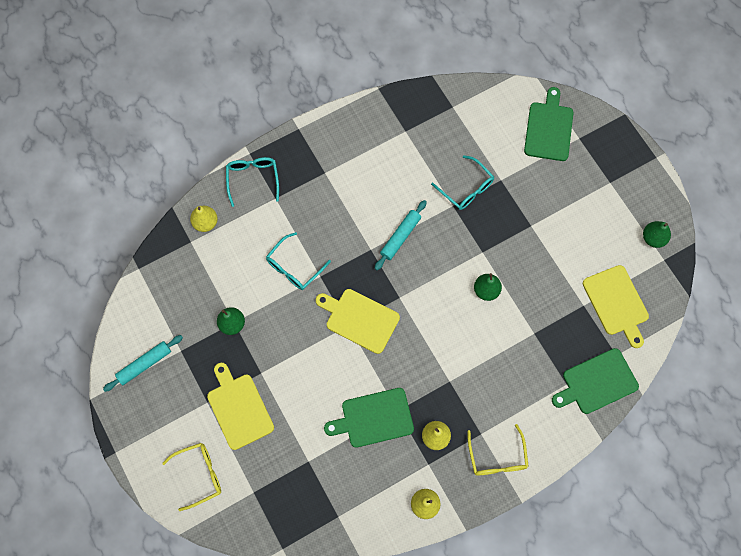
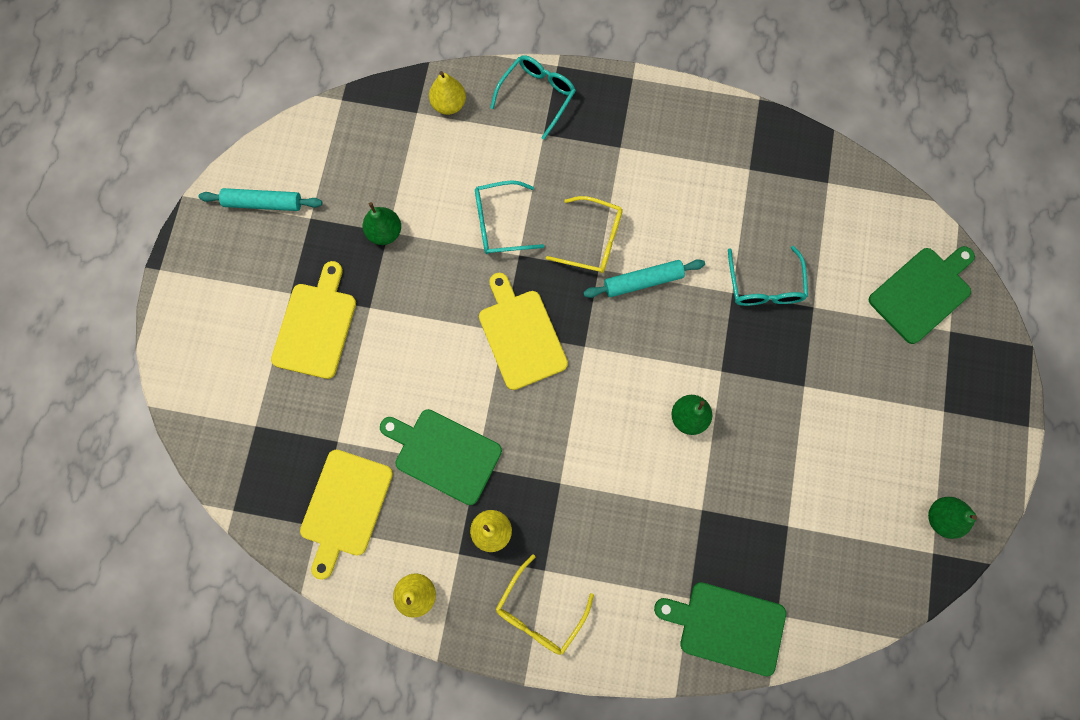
camera: 40 degrees right, 5 degrees up
yellow glasses [162,443,221,511] -> yellow glasses moved to [546,196,623,273]
yellow cutting board [583,265,649,348] -> yellow cutting board moved to [300,450,393,580]

